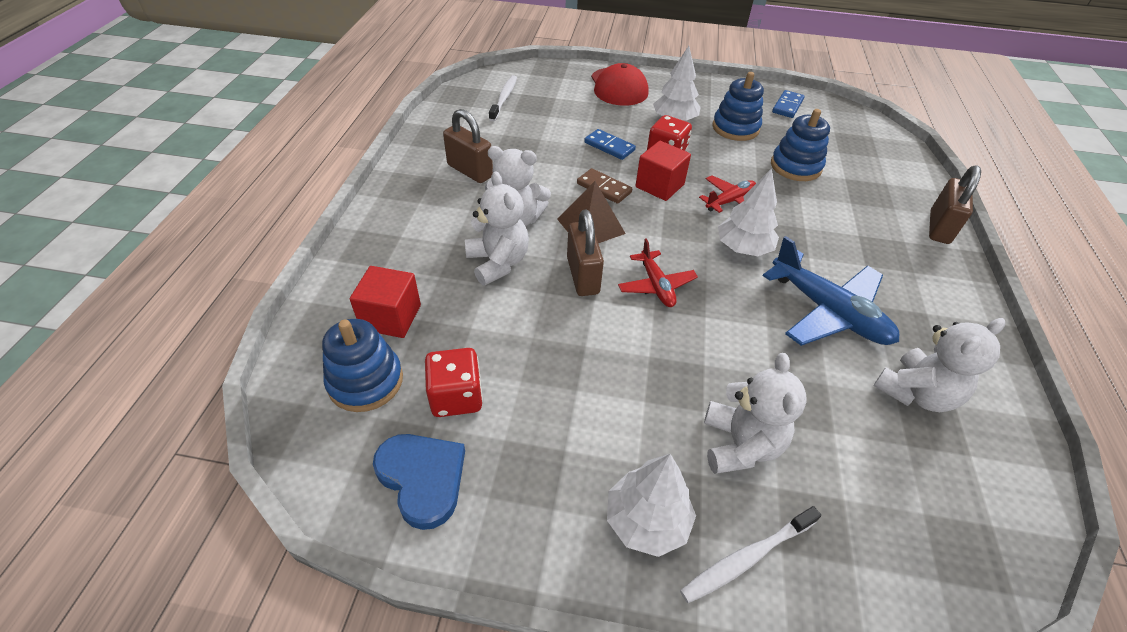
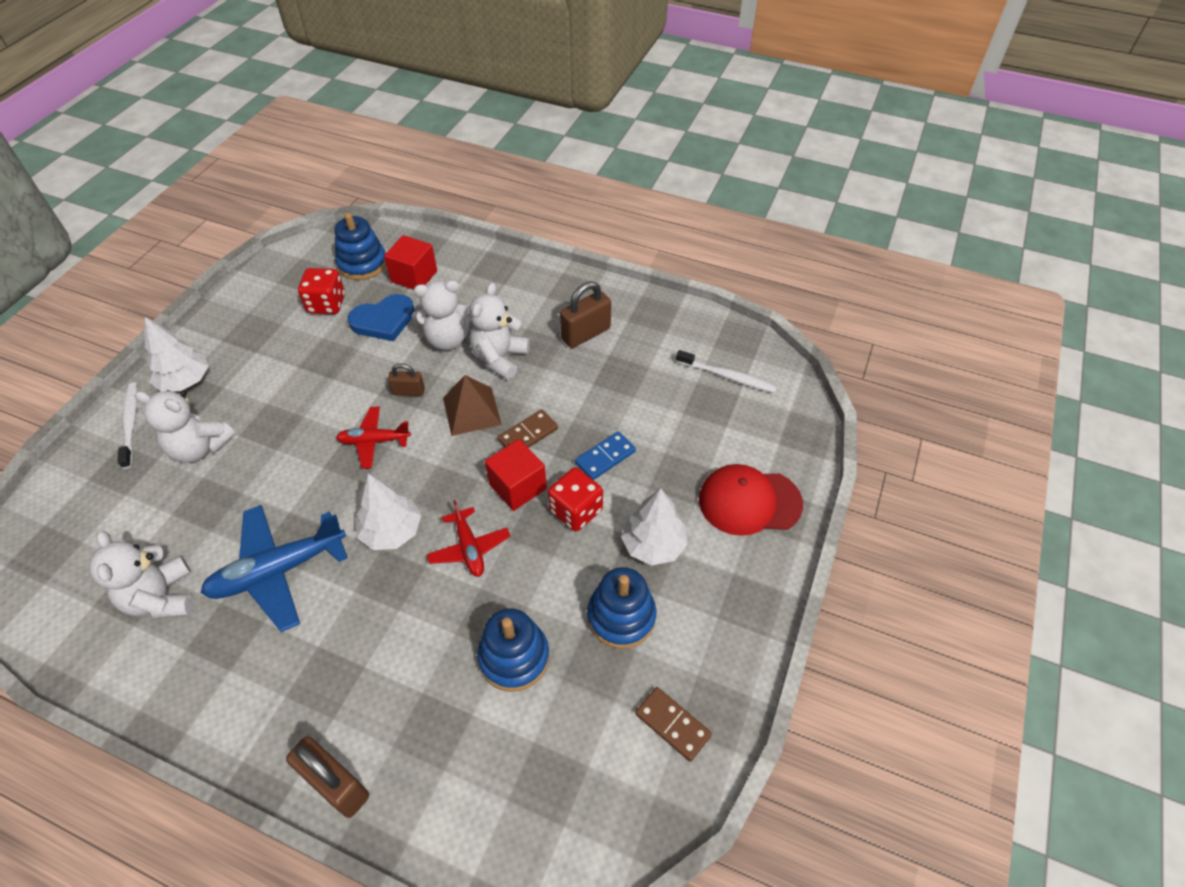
camera: 105 degrees right, 5 degrees up
blue heart [373,434,465,530] -> blue heart moved to [348,294,415,341]
brown padlock [567,210,604,296] -> brown padlock [388,363,425,396], size x0.59
blue domino [772,90,805,118] -> brown domino [635,687,712,762]

